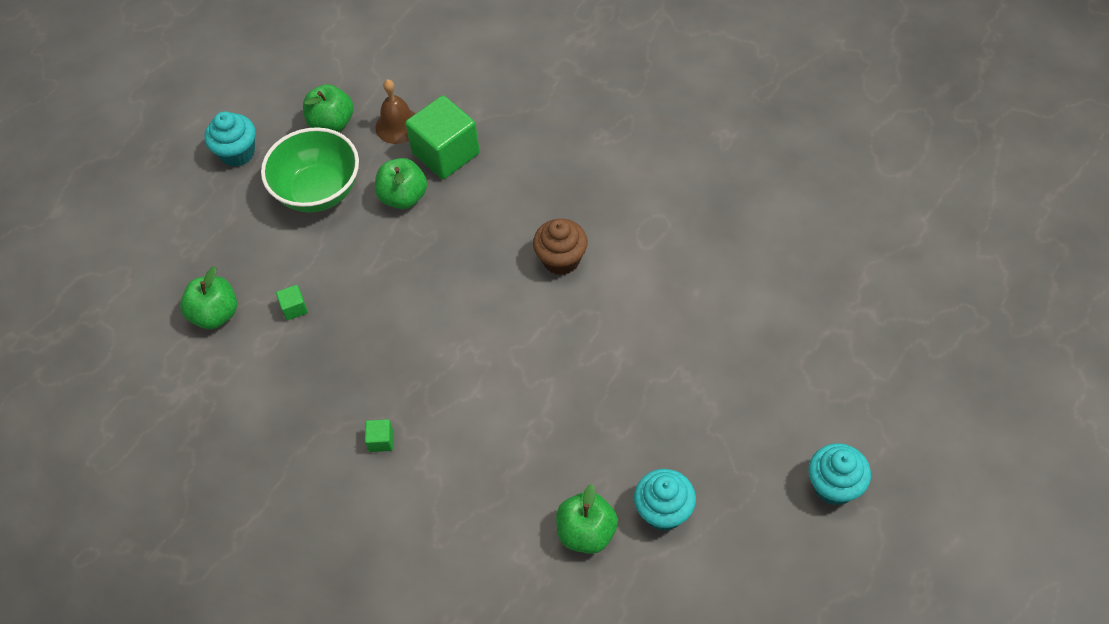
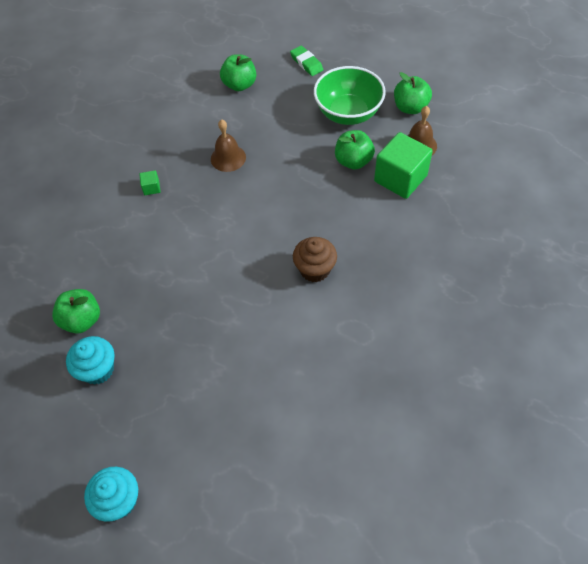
camera: 80 degrees right, 0 degrees up
turquoise cupcake [204,111,256,167] -> none
green cube [276,285,308,320] -> none
none -> brown bell [211,119,246,172]
none -> green eraser [290,46,323,76]

